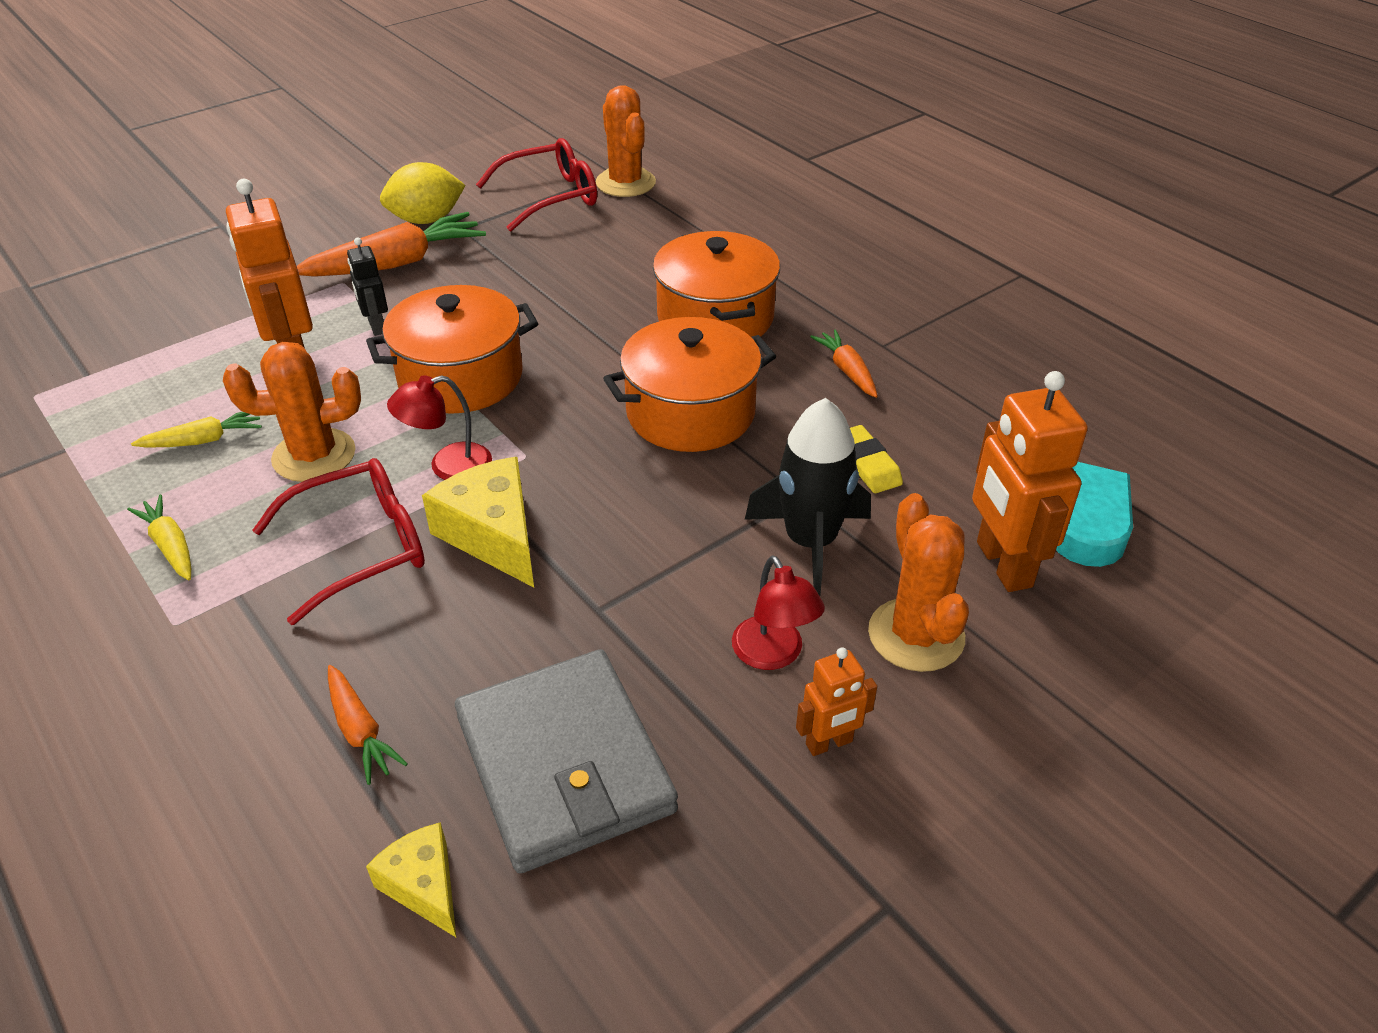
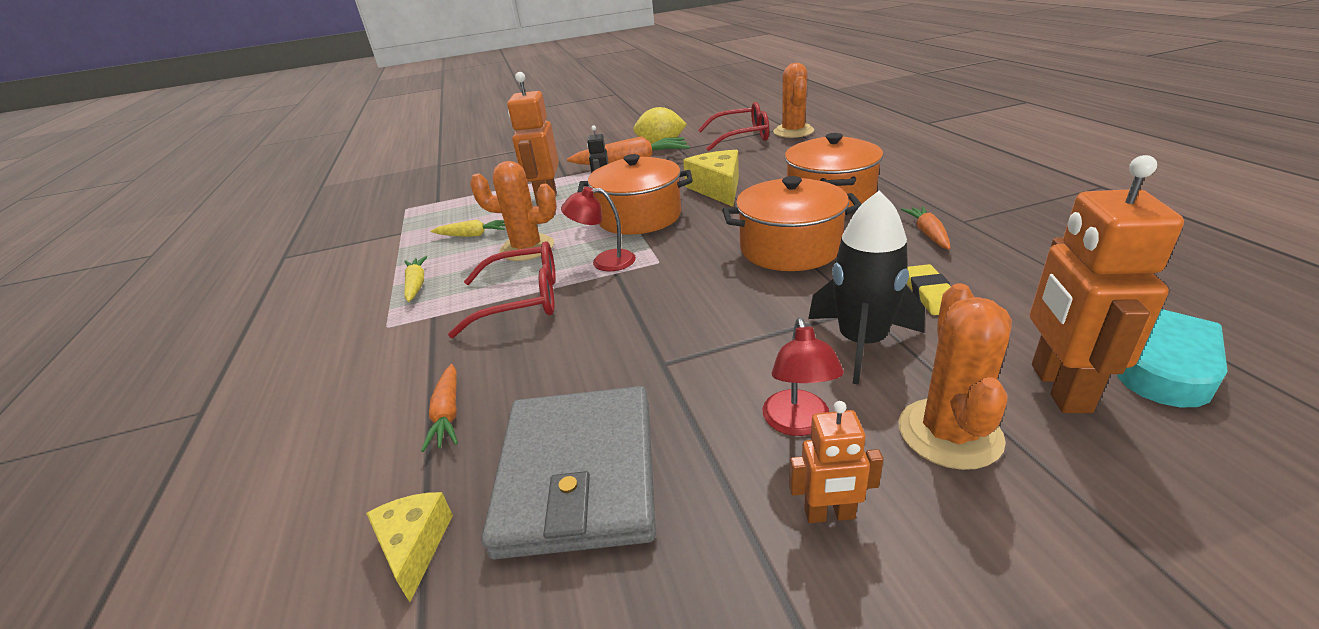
camera: 25 degrees right, 10 degrees down
yellow cheese [422,457,534,587] -> yellow cheese moved to [683,150,739,207]

